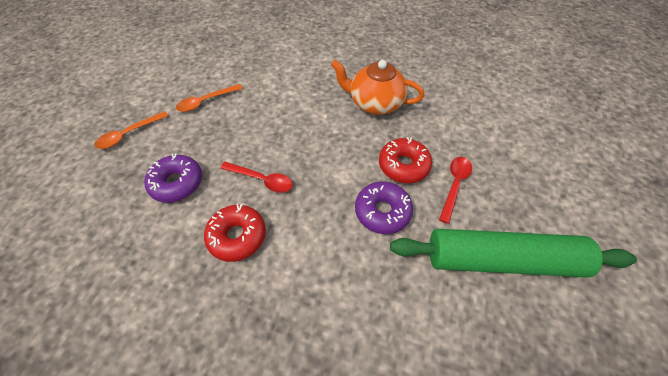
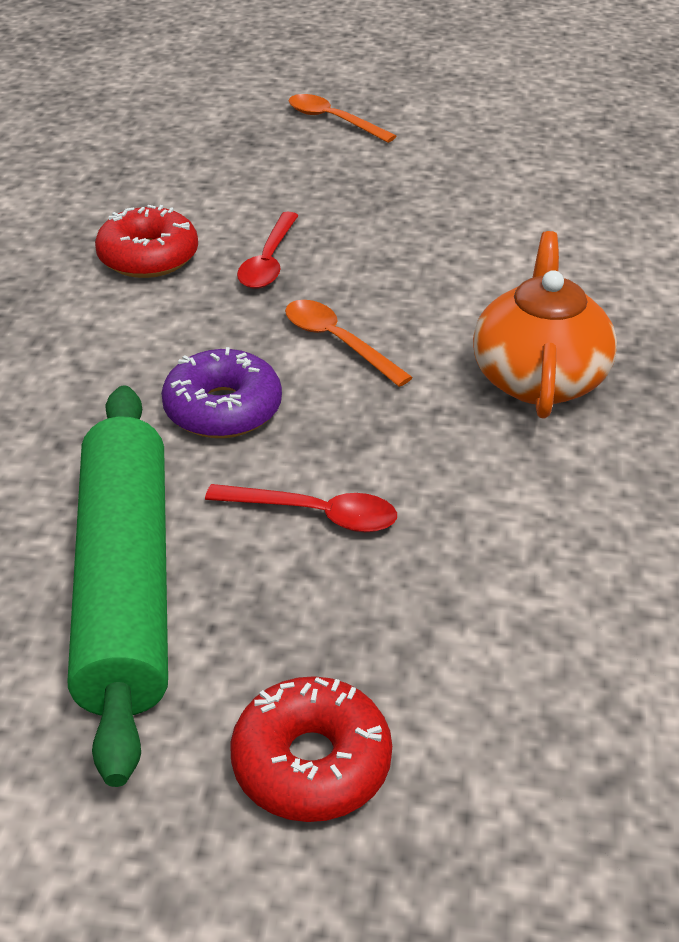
camera: 80 degrees right, 15 degrees down
purple donut [144,154,202,203] -> none
orange spoon [176,84,243,112] -> orange spoon moved to [285,300,413,387]
red donut [379,137,432,183] -> red donut moved to [230,676,392,822]

